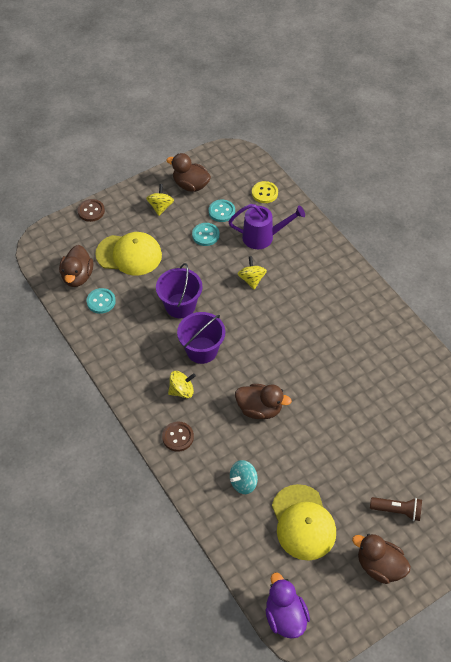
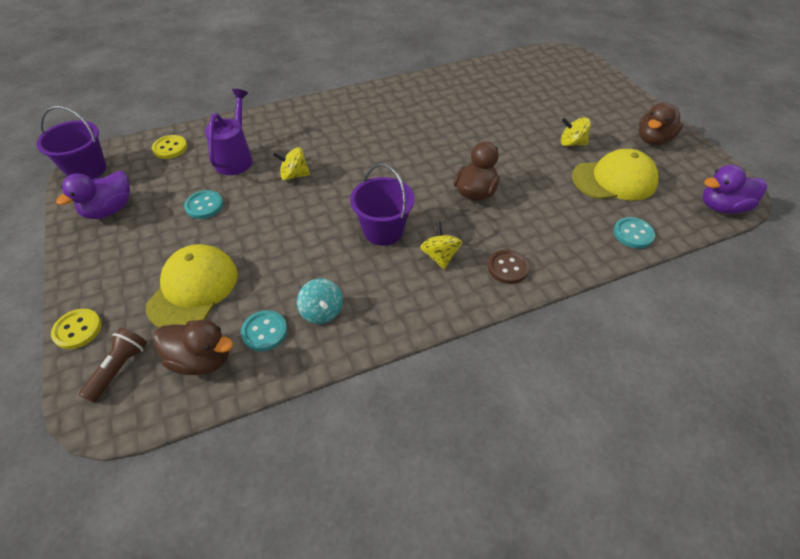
camera: 80 degrees left, 5 degrees down
brown button [78,199,105,222] -> yellow button [51,309,102,349]
yellow spinning top [146,184,174,216] -> yellow spinning top moved to [560,117,591,146]
purple bucket [156,263,202,318] -> purple bucket moved to [36,106,107,180]
brown duck [166,153,211,192] -> purple duck [56,171,130,219]
turquoise button [208,199,235,222] -> turquoise button moved to [614,217,655,248]
turquoise spinning top [230,460,258,494] -> turquoise spinning top moved to [297,279,343,324]
brown flashlight [370,497,422,521] -> brown flashlight moved to [79,327,147,403]

